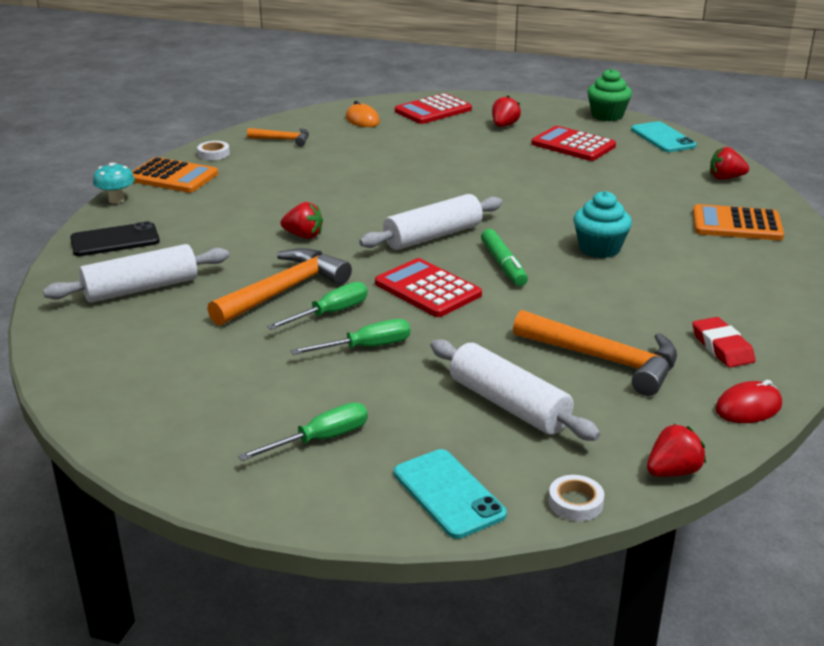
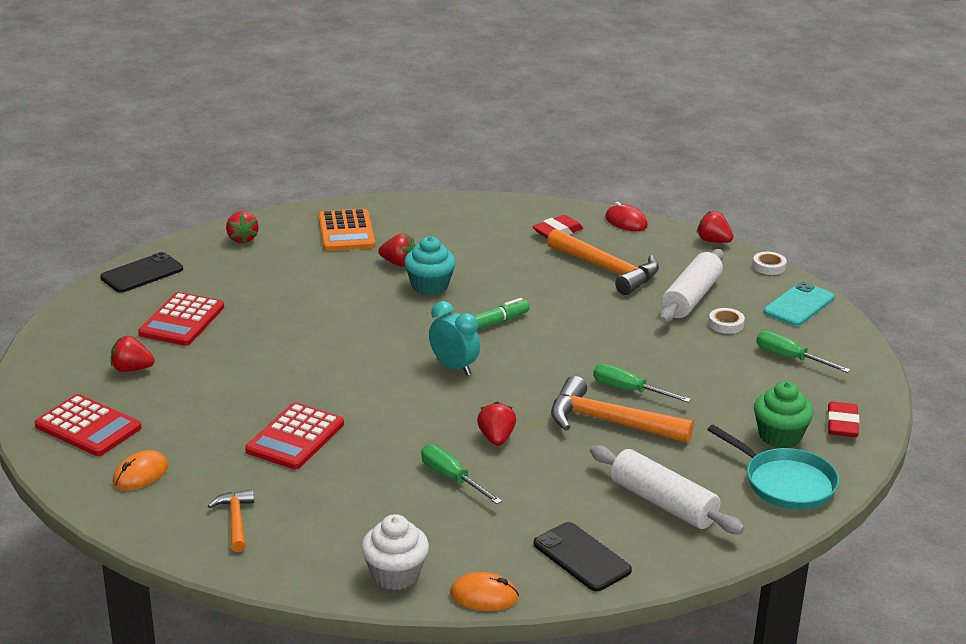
camera: 110 degrees left, 0 degrees up
turquoise mushroom [93,163,135,204] -> orange mouse [450,572,519,611]
orange calculator [132,157,218,193] -> white cupcake [361,514,429,590]
white tape [197,141,230,160] -> white tape moved to [709,308,745,334]
green screwdriver [291,319,410,355] -> green screwdriver moved to [421,444,502,504]
white rolling pin [359,194,502,250] -> turquoise clock [429,301,480,375]
red calculator [375,258,482,317] -> red calculator moved to [245,402,344,469]
orange hammer [513,310,677,396] -> orange hammer turned 120 degrees clockwise [547,229,659,295]
green cupcake [587,69,632,121] -> green cupcake moved to [754,381,814,448]
turquoise phone [631,121,696,152] -> black phone [100,252,183,293]
none -> red strawberry [378,234,415,267]
none -> turquoise pan [707,425,839,510]
none -> red eraser [827,402,859,437]

